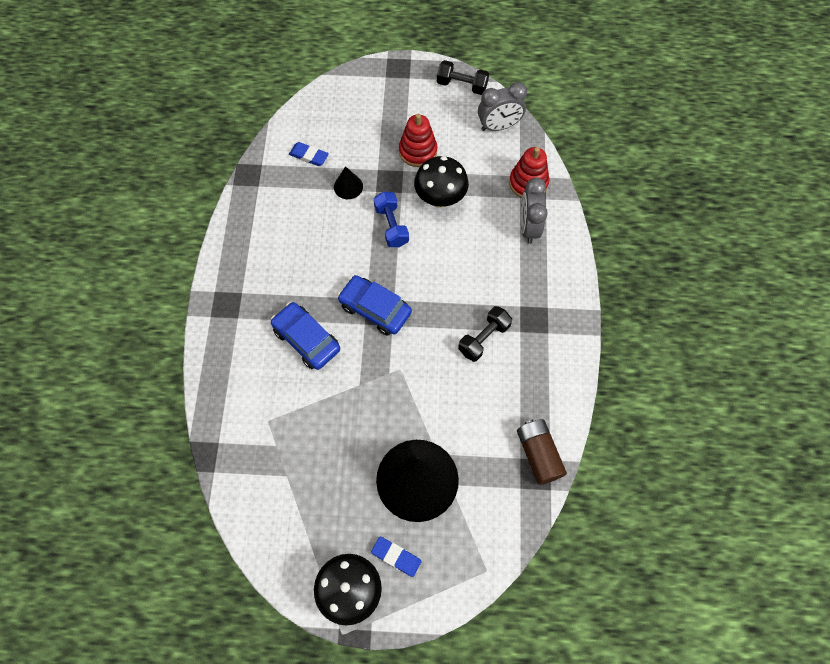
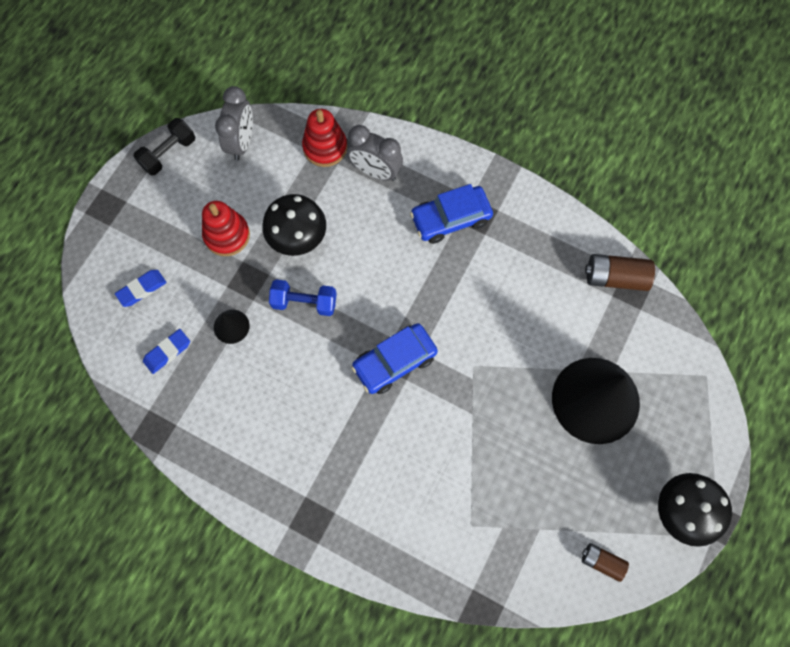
camera: 65 degrees left, 5 degrees up
blue car [271,302,340,370] -> blue car moved to [410,184,493,244]
blue eraser [371,536,422,577] -> blue eraser moved to [115,270,166,307]
black dumbbell [458,306,512,362] -> none
none -> brown battery [582,543,629,582]

